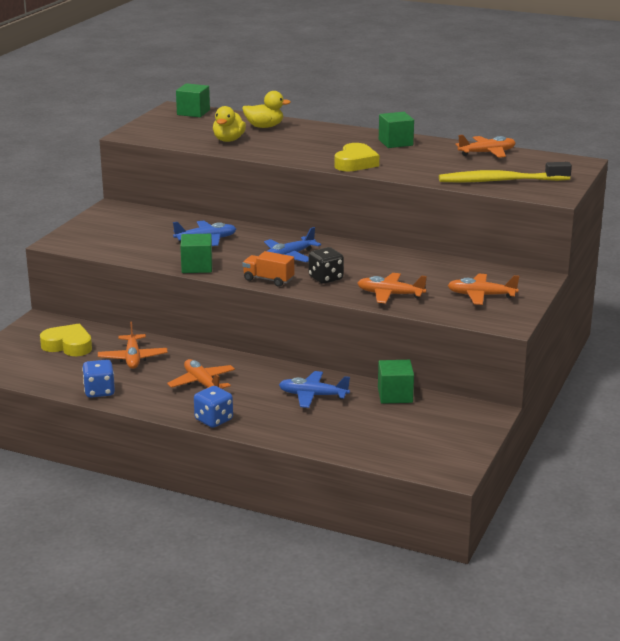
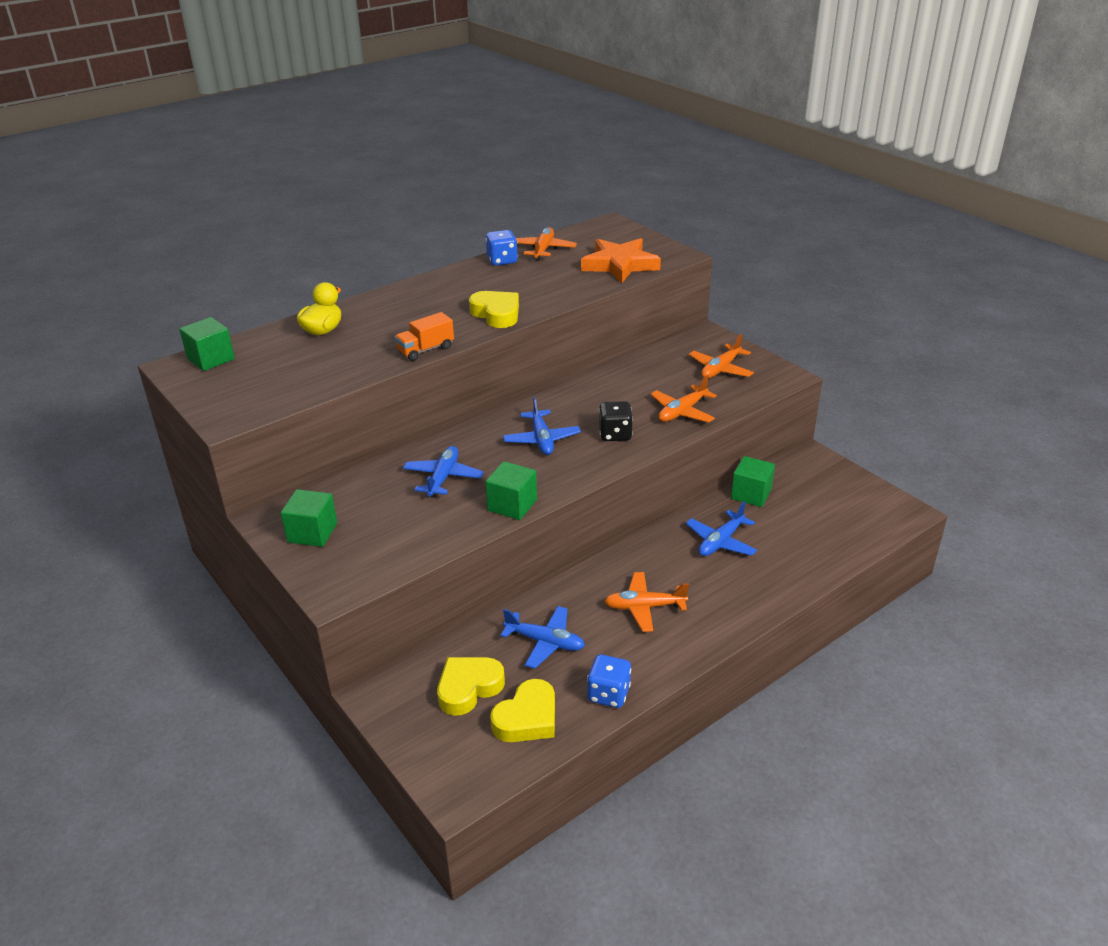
camera: 60 degrees left, 10 degrees up
orange plane [98,321,167,369] -> blue plane [500,606,585,669]
blue dice [194,386,233,428] -> blue dice moved to [486,230,518,266]
yellow duck [213,106,246,142] -> none
orange truck [243,251,294,287] -> orange truck moved to [395,312,454,361]
green cube [379,112,414,148] -> green cube moved to [281,489,337,547]
yellow toothbrush [439,162,572,183] -> orange star [581,238,661,283]
none -> yellow heart [490,679,555,742]

